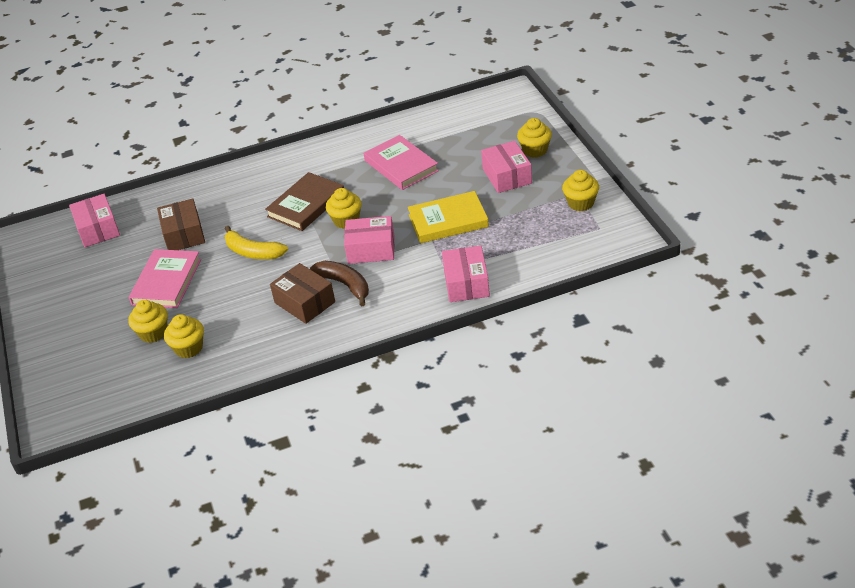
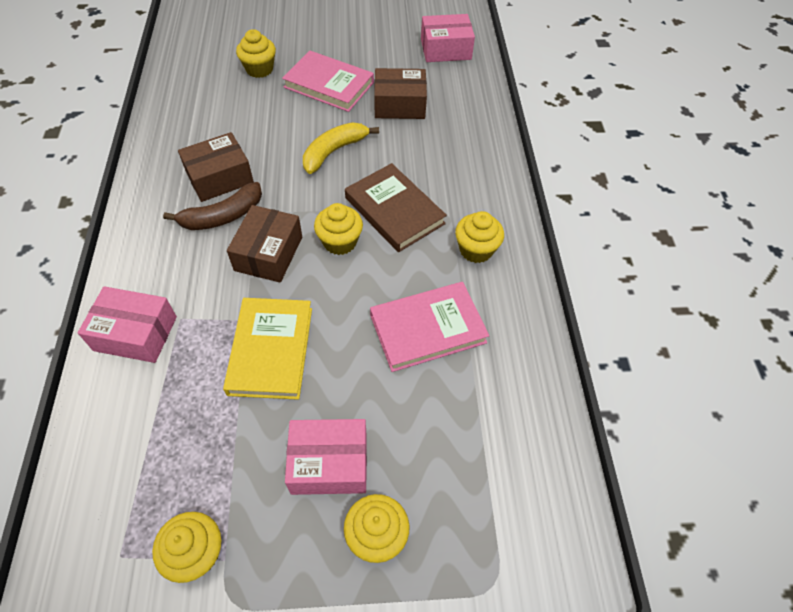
camera: 100 degrees right, 15 degrees up
yellow cupcake [164,314,204,358] -> yellow cupcake moved to [455,211,504,263]
pink box [344,216,395,264] -> brown box [227,205,302,283]

